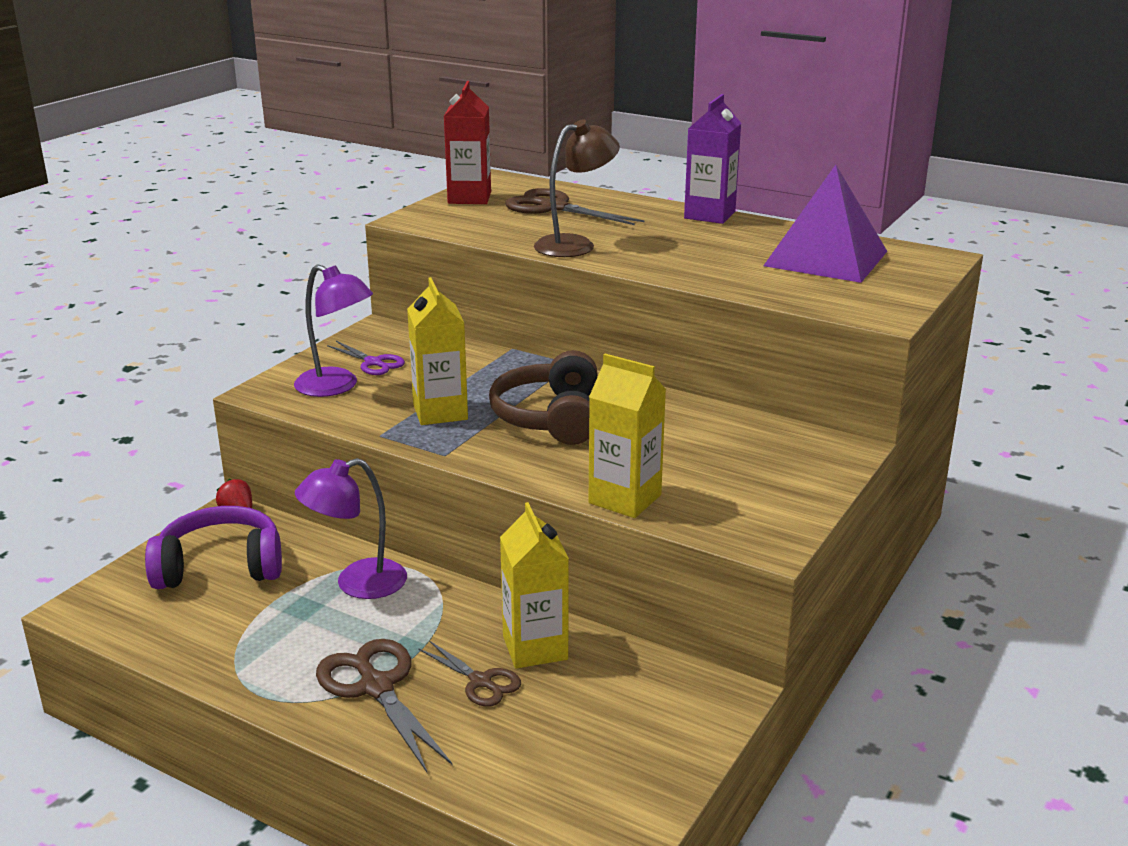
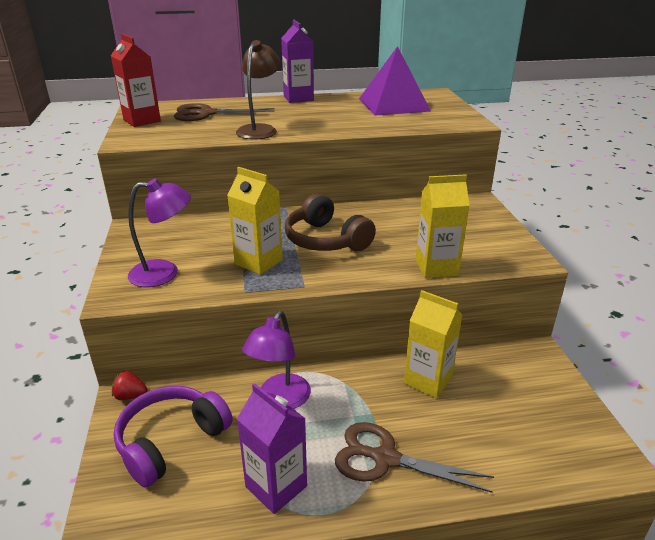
camera: 40 degrees left, 5 degrees up
purple scissors [327,341,405,375] -> none
brown scissors [418,641,521,707] -> none
none -> purple carton [237,383,307,514]

